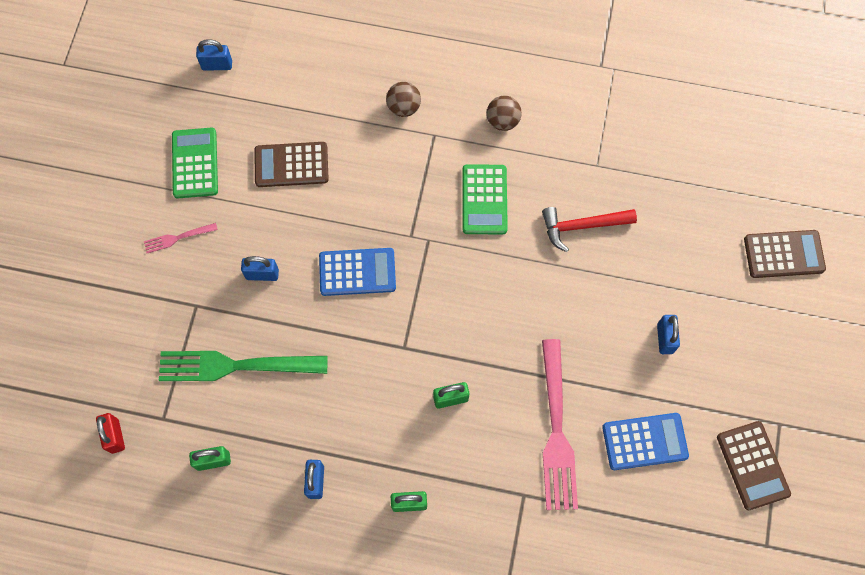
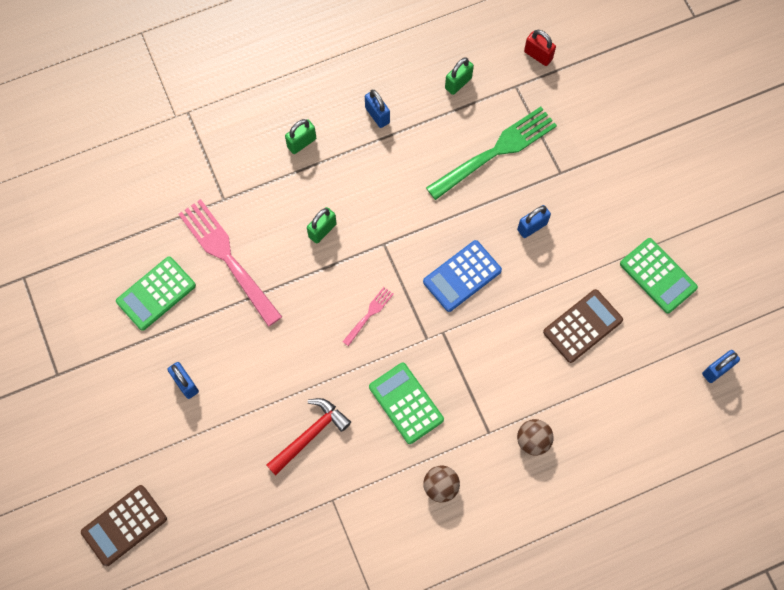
camera: 145 degrees right, 0 degrees up
pink fork [144,223,218,253] -> pink fork moved to [342,287,394,346]
blue calculator [602,413,689,470] -> green calculator [116,257,196,331]
brown calculator [717,421,791,510] -> none

